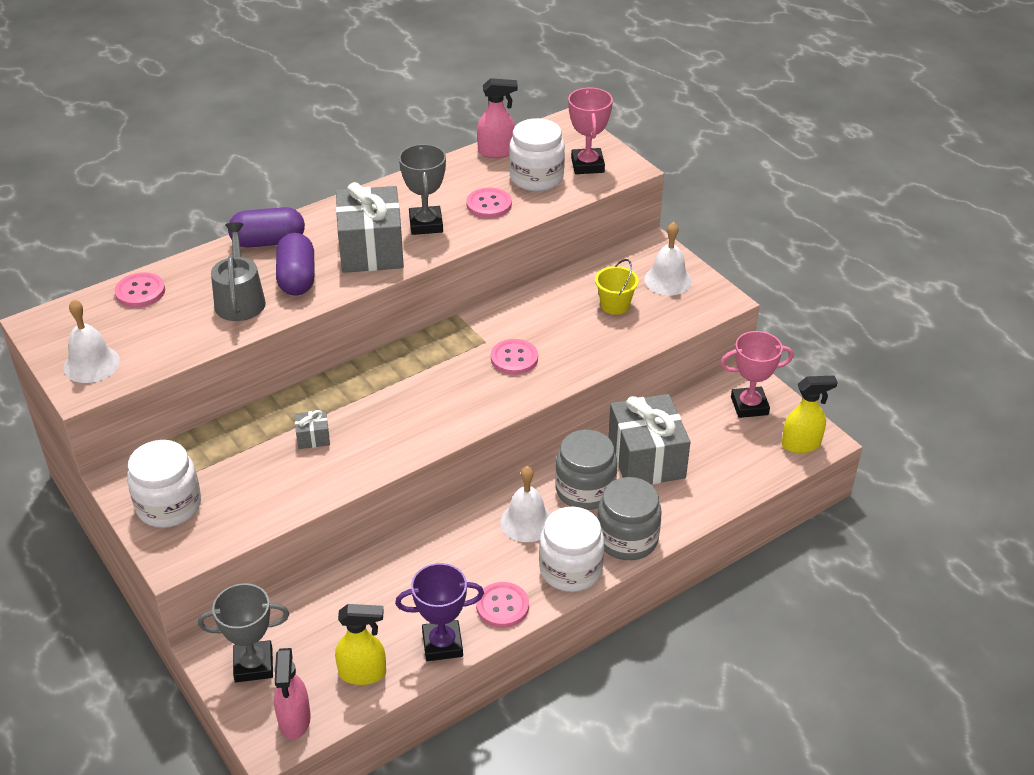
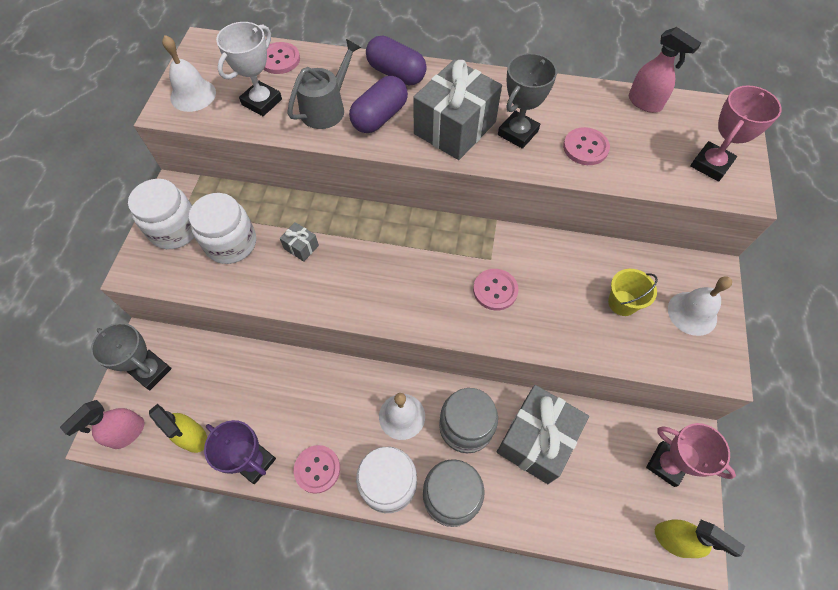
camera: 45 degrees right, 20 degrees up
white jar [509,118,565,191] -> white jar moved to [189,193,256,264]
none -> white trophy [216,22,282,116]

